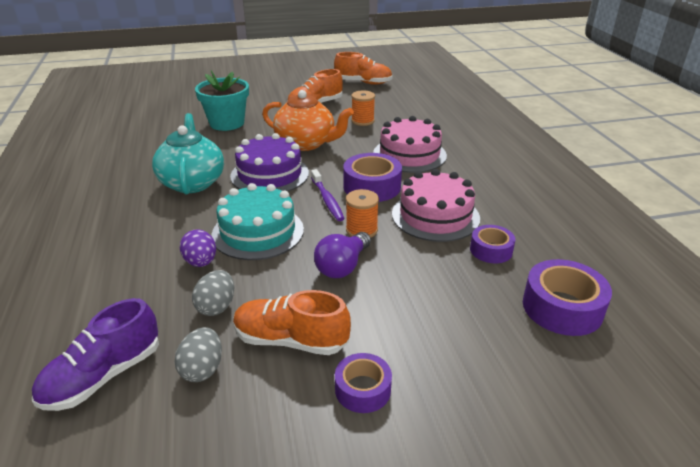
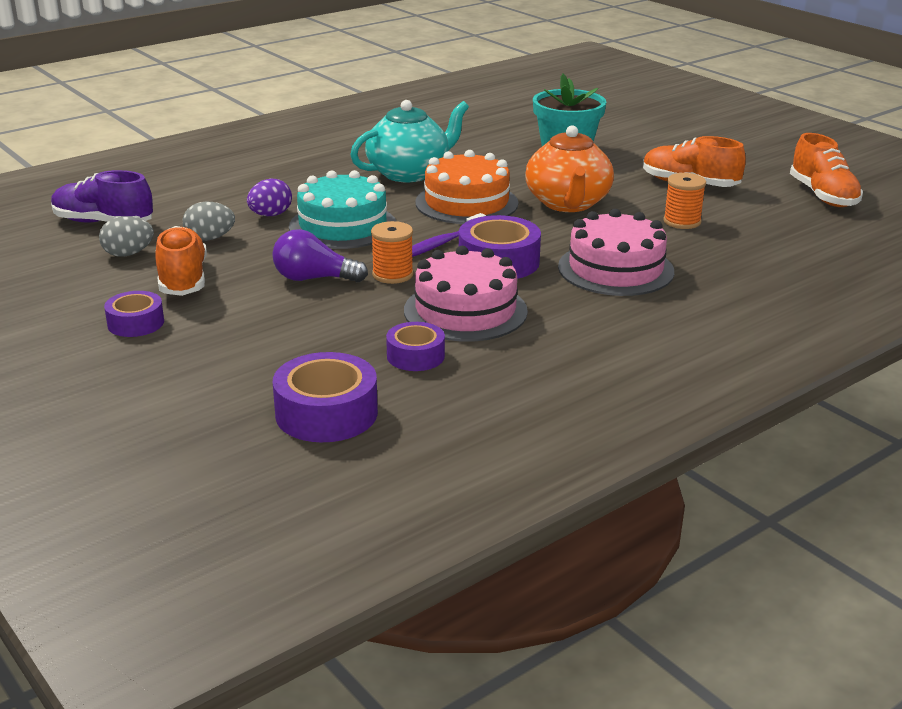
camera: 65 degrees right, 5 degrees down
purple cake [230,133,309,192] -> orange cake [415,150,518,224]

